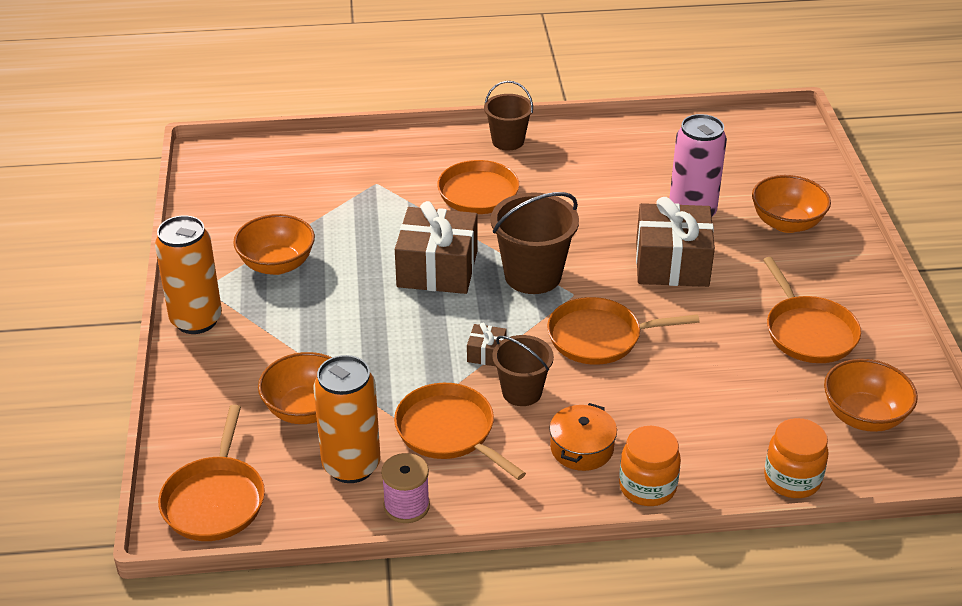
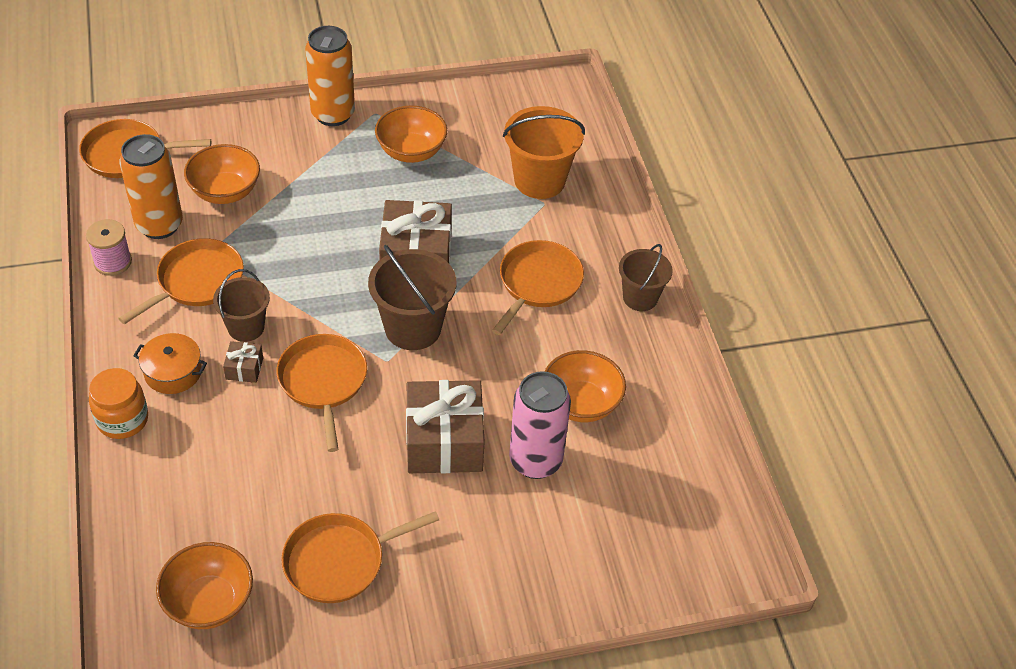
camera: 80 degrees right, 10 degrees up
brown gift [467,323,507,366] -> brown gift moved to [223,341,263,383]
orange bowl [752,175,831,233] -> orange bowl moved to [544,350,626,422]
orange jar [764,418,828,498] -> none
none -> orange bucket [503,106,585,199]

